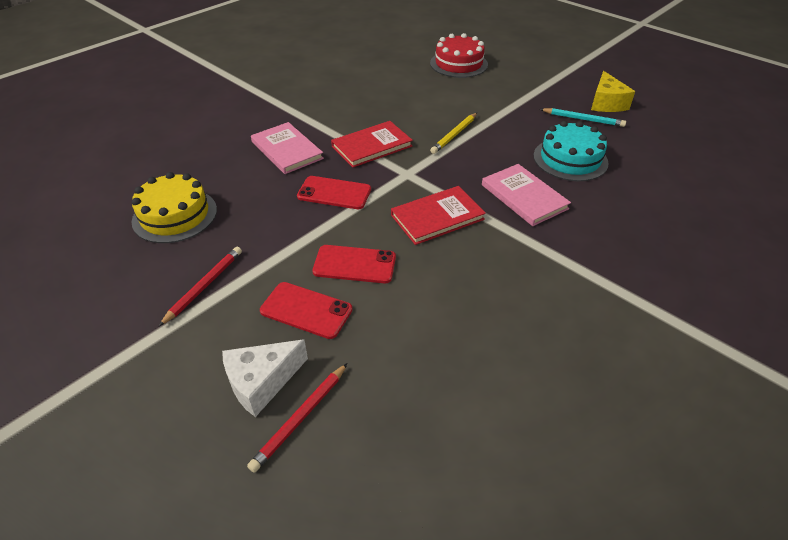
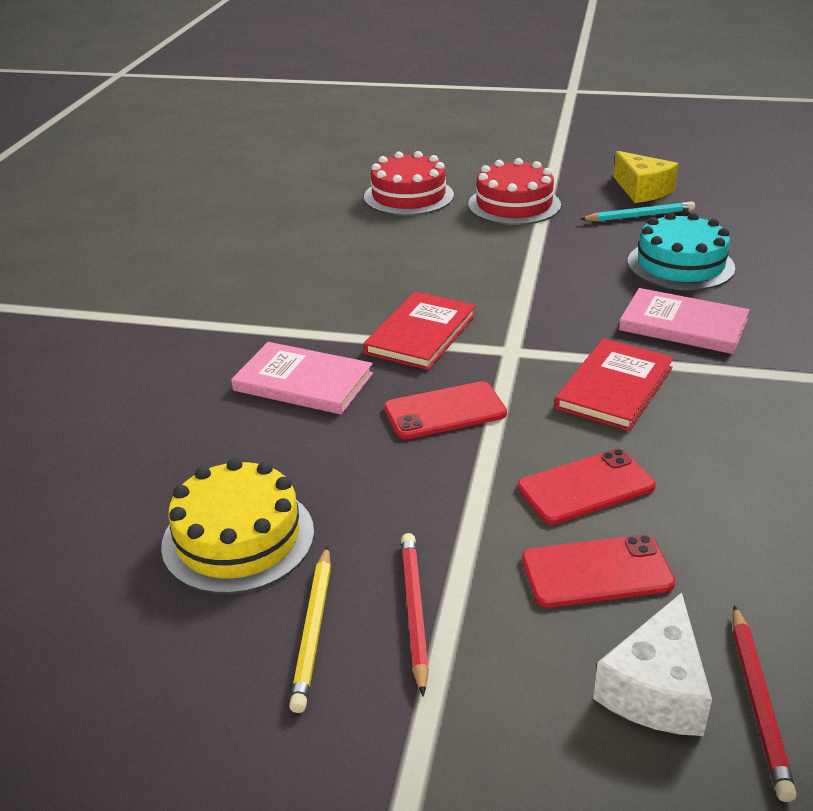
camera: 30 degrees left, 10 degrees down
yellow pencil [430,113,477,154] -> yellow pencil moved to [289,546,331,713]
none -> red cake [468,158,561,225]

